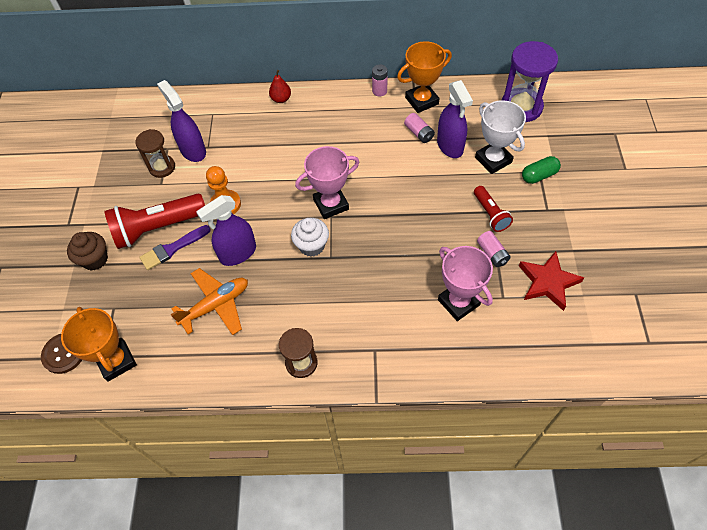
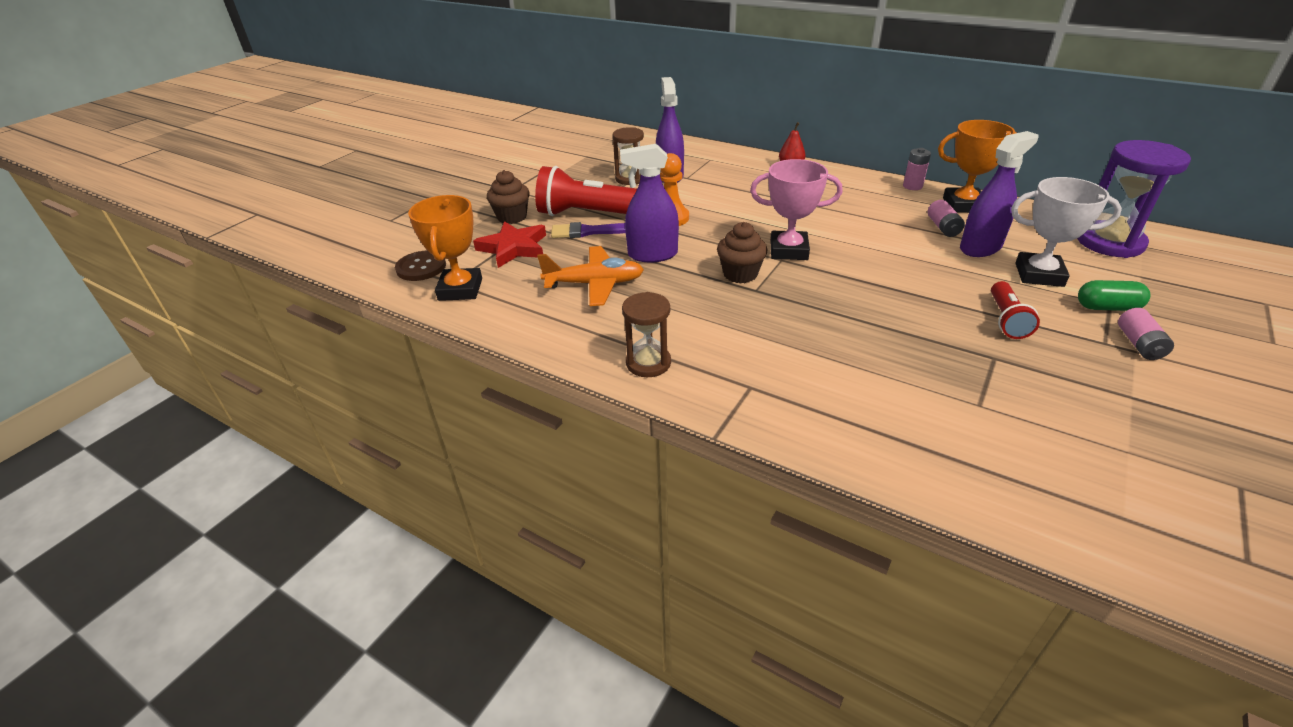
camera: 30 degrees right, 20 degrees down
white cupcake [291,218,329,257] -> brown cupcake [717,222,767,284]
purple spray bottle [437,80,473,158] -> purple spray bottle turned 135 degrees counterclockwise [960,131,1038,257]
pink trophy [438,246,493,321] -> none
white trophy [475,100,526,174] -> white trophy turned 75 degrees counterclockwise [1011,177,1122,287]
pink battery [477,231,511,267] -> pink battery moved to [1118,308,1174,360]
red star [519,251,584,311] -> red star moved to [473,221,546,268]

